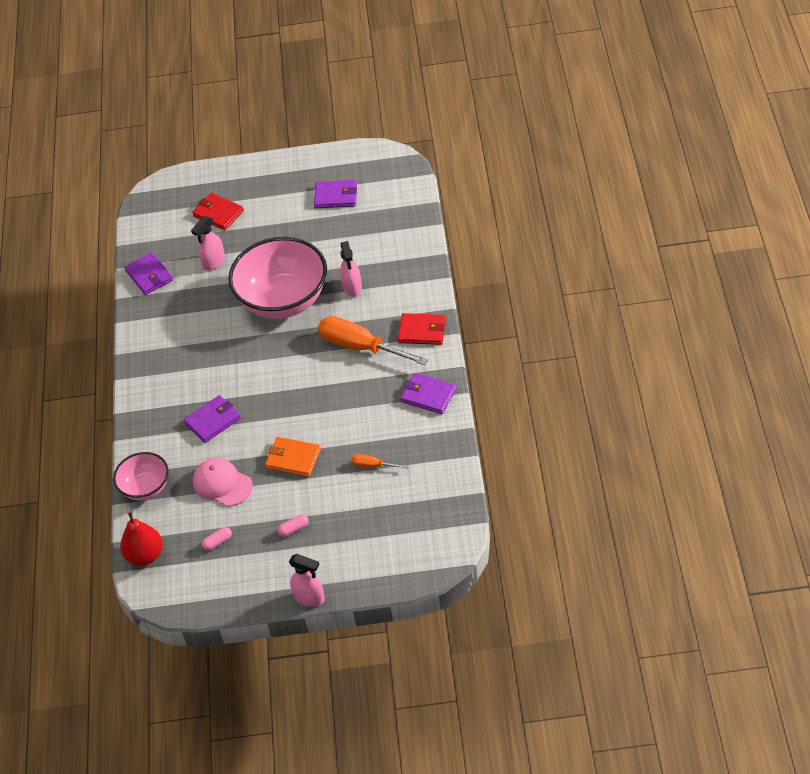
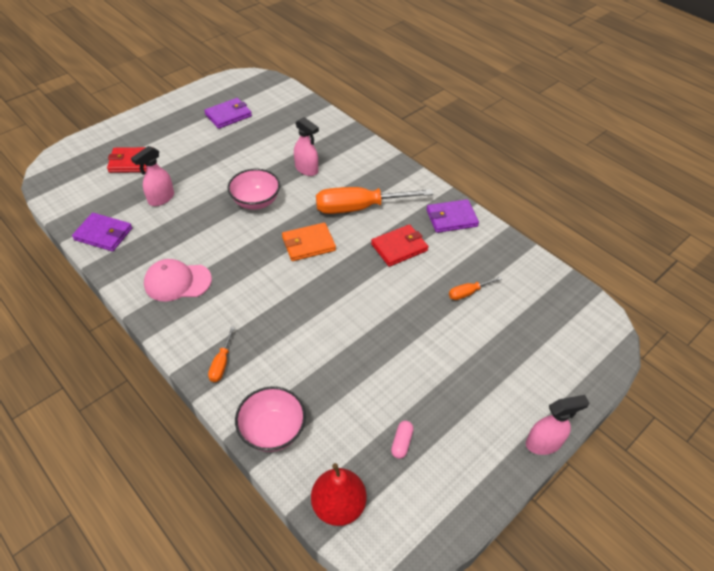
camera: 45 degrees left, 0 degrees up
purple wallet [184,395,241,443] -> none
pink spray bottle [191,216,225,271] -> pink spray bottle turned 45 degrees clockwise [131,146,174,206]
pink cap [193,458,253,506] -> pink cap moved to [144,259,212,302]
pink bowl [228,237,327,319] -> pink bowl [228,169,280,210], size x0.52
orange wallet [265,437,321,477] -> orange wallet moved to [282,223,336,261]
pink capsule [278,515,309,537] -> none
red wallet [397,313,446,345] -> red wallet moved to [371,224,428,267]
none -> orange screwdriver [208,326,235,382]

